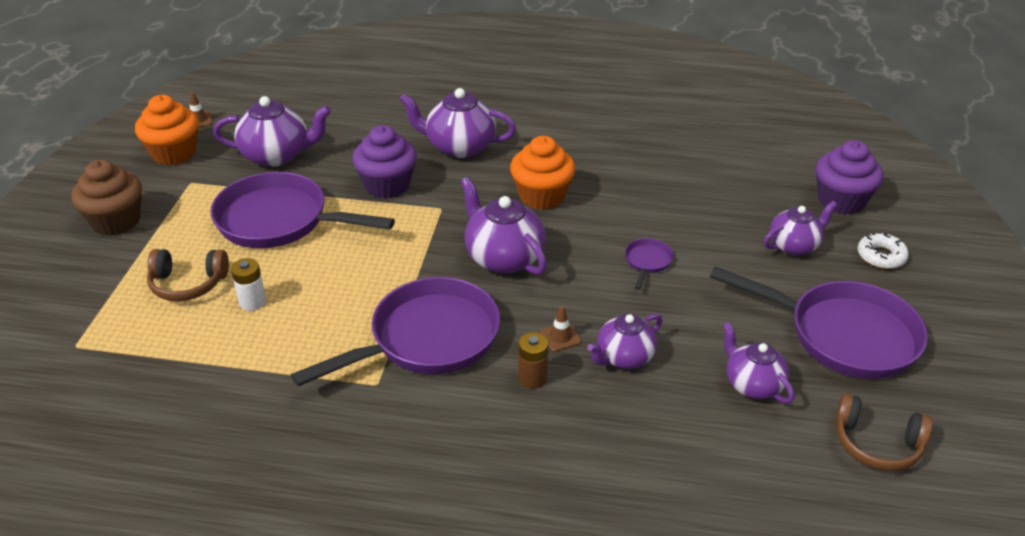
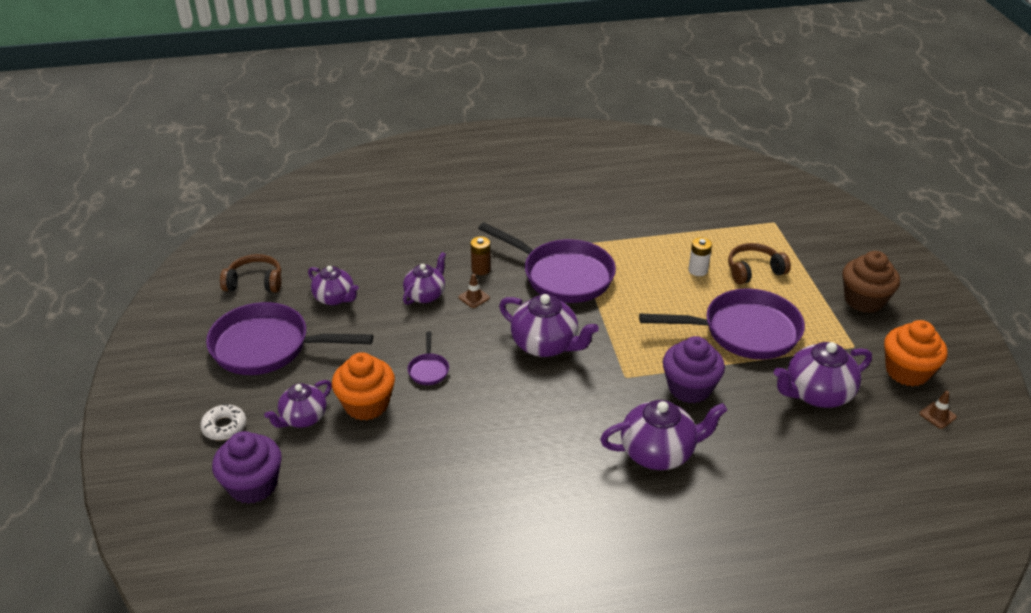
camera: 160 degrees right, 0 degrees up
purple pan [291,277,500,386] -> purple pan turned 90 degrees counterclockwise [478,222,616,303]
orange cupcake [510,136,575,210] -> orange cupcake moved to [332,352,395,420]

